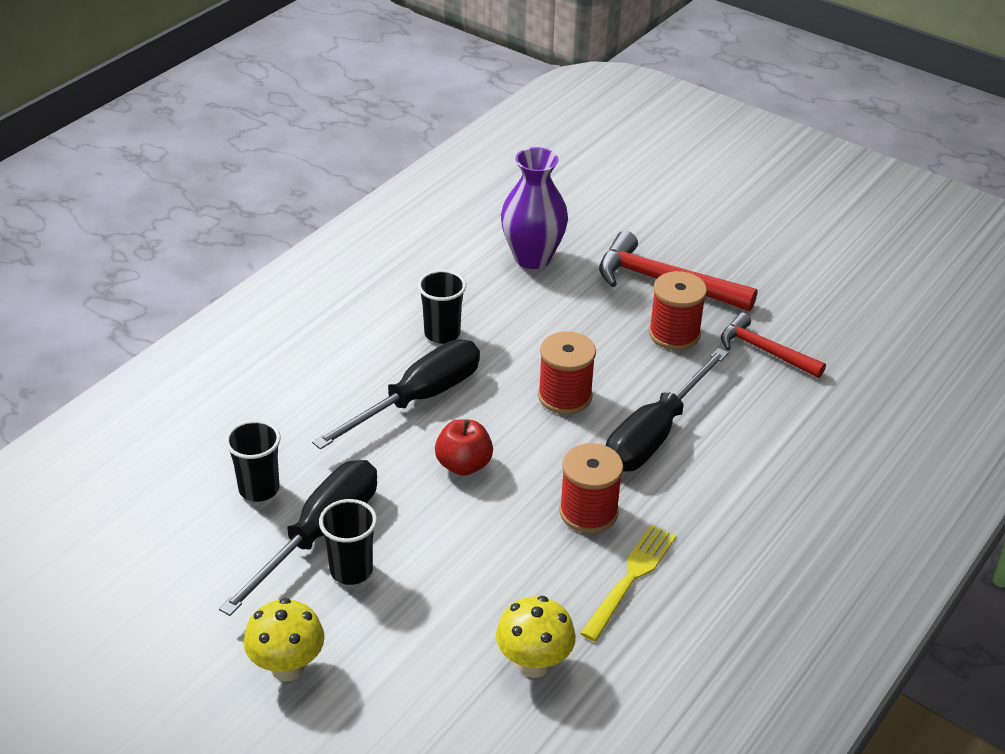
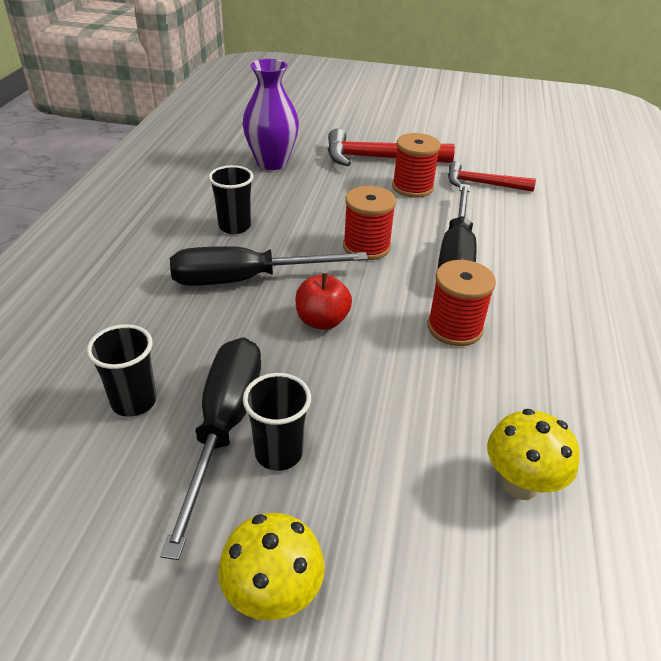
camera: 25 degrees left, 0 degrees up
black screwdriver [312,340,480,449] -> black screwdriver turned 120 degrees counterclockwise [170,246,368,286]
yellow fork [580,524,677,641] -> none

